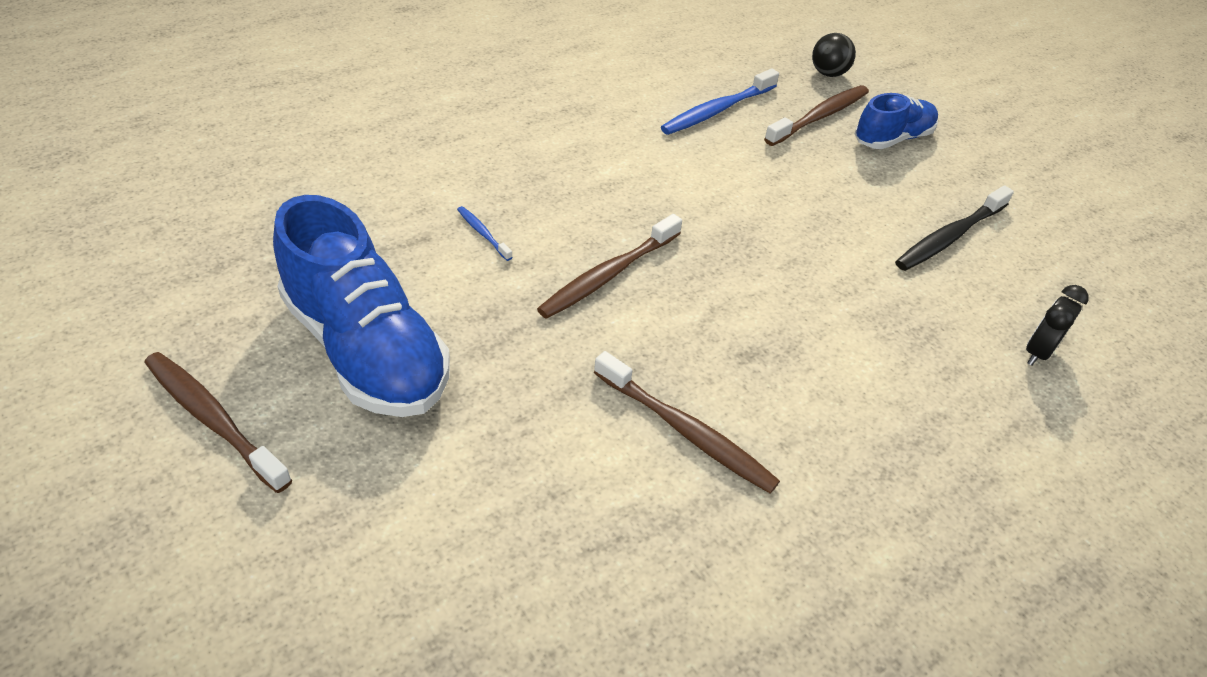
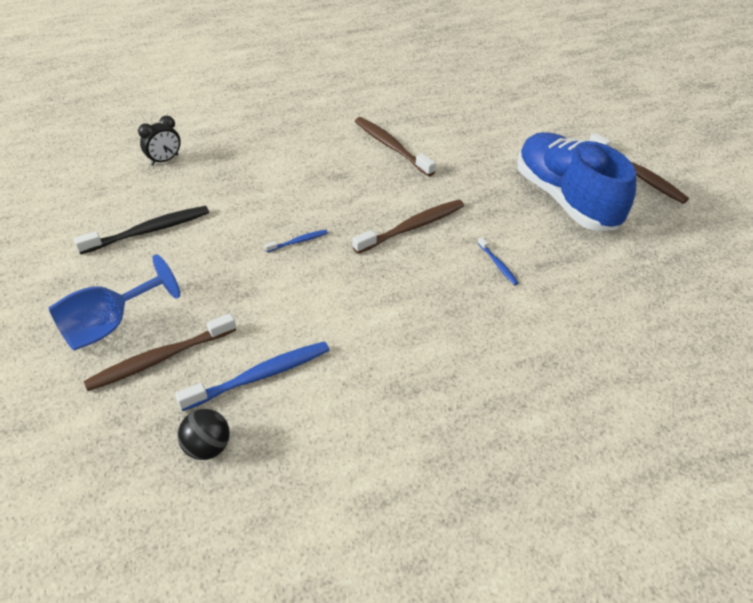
camera: 165 degrees left, 0 degrees up
black ball [812,33,856,77] -> black ball moved to [178,409,230,460]
blue shoe [854,93,938,149] -> blue goblet [49,254,180,351]
none -> blue toothbrush [265,230,328,252]

